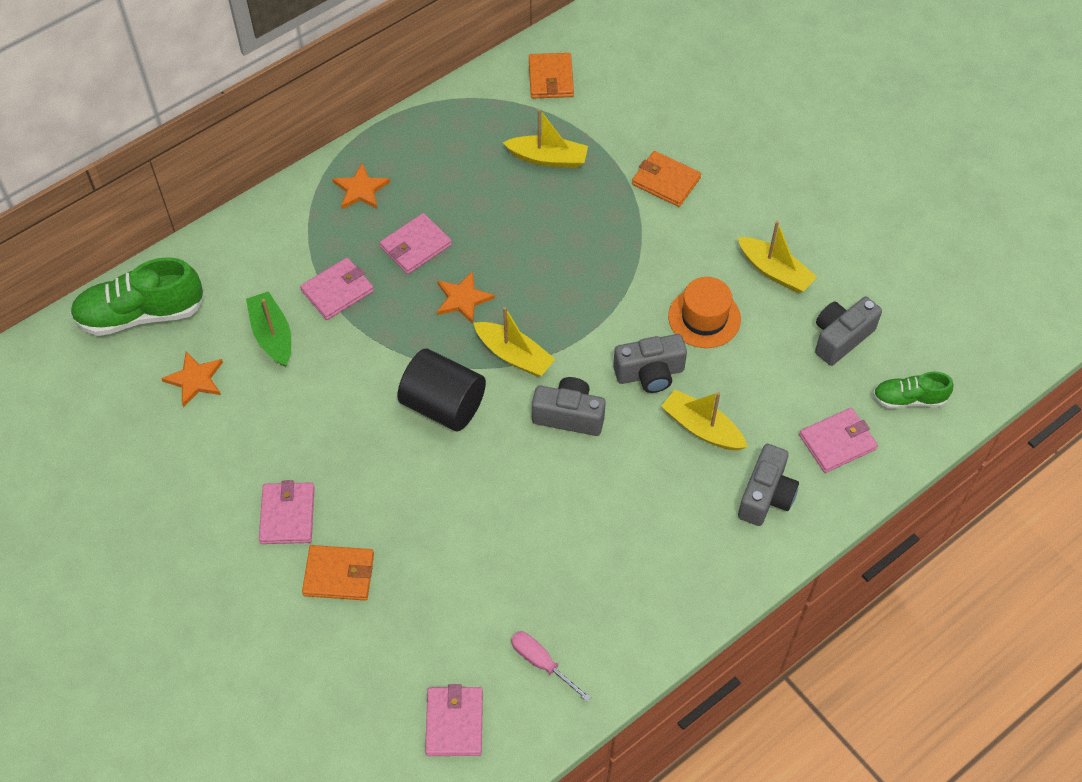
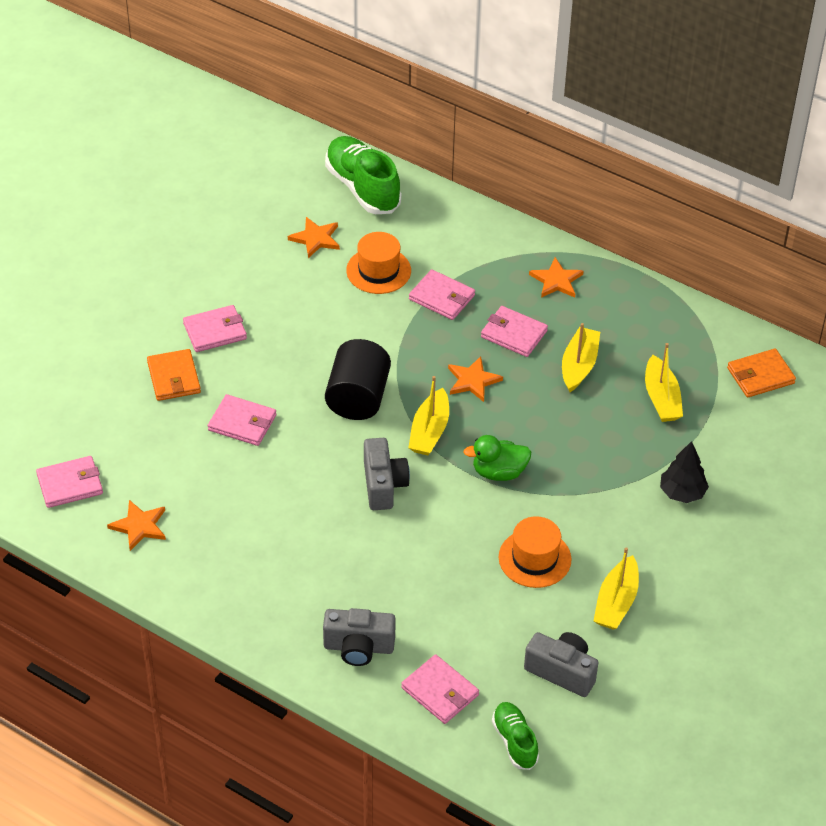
camera: 70 degrees right, 10 degrees down
green boat [246,291,291,367] -> orange hat [346,232,411,294]
pink screwdriver [511,631,591,702] -> orange star [107,500,166,551]
grey camera [613,334,687,393] -> none
orange wallet [632,151,701,207] -> black tree [660,441,709,503]
yellow boat [661,390,748,451] -> yellow boat moved to [562,323,600,392]
none -> pink wallet [208,394,276,446]
none -> green duck [464,435,531,481]

